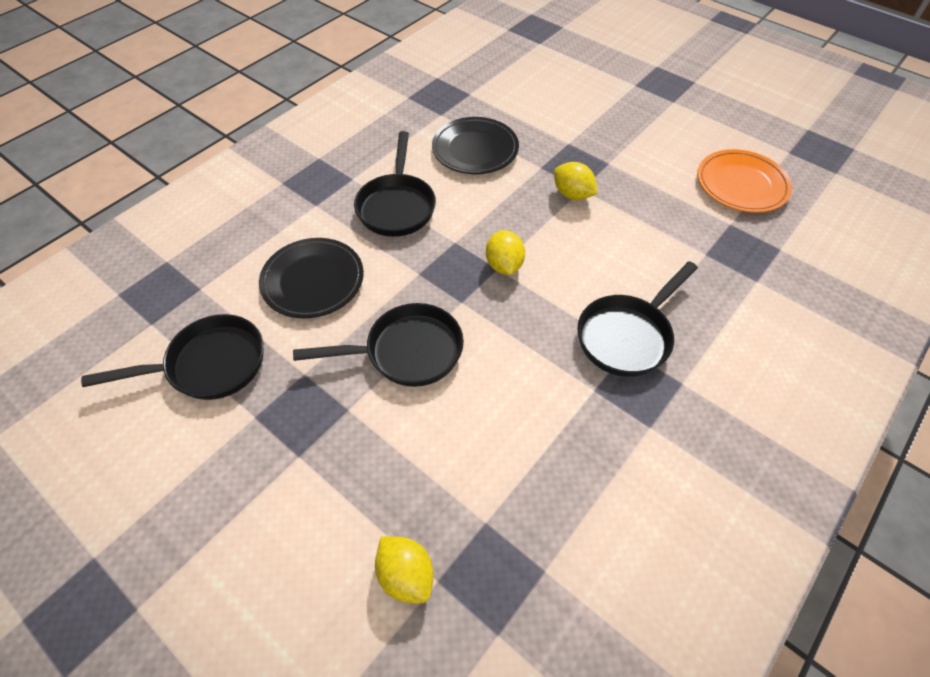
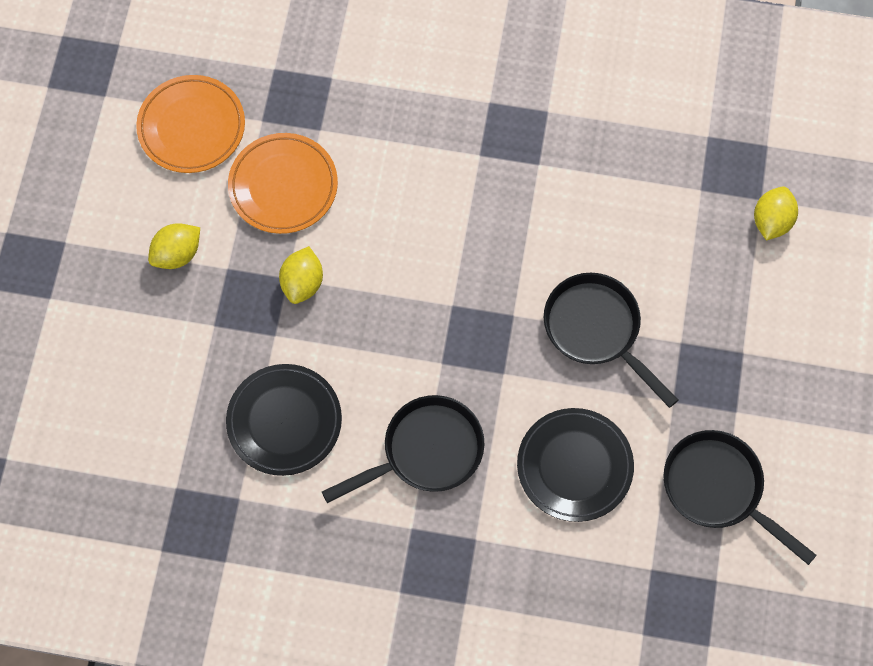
camera: 120 degrees left, 15 degrees up
yellow lemon [486,230,525,275] -> yellow lemon moved to [148,223,200,269]
black pan [577,261,698,377] -> none
none -> orange plate [228,133,338,234]

